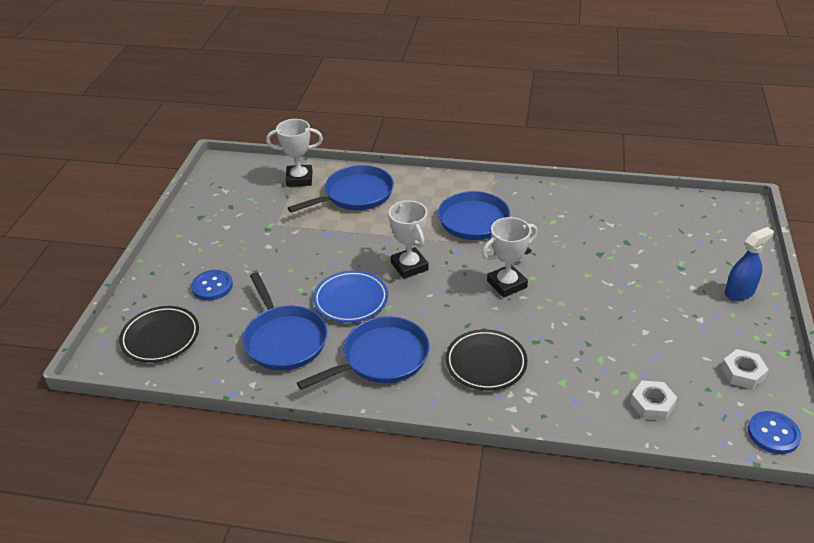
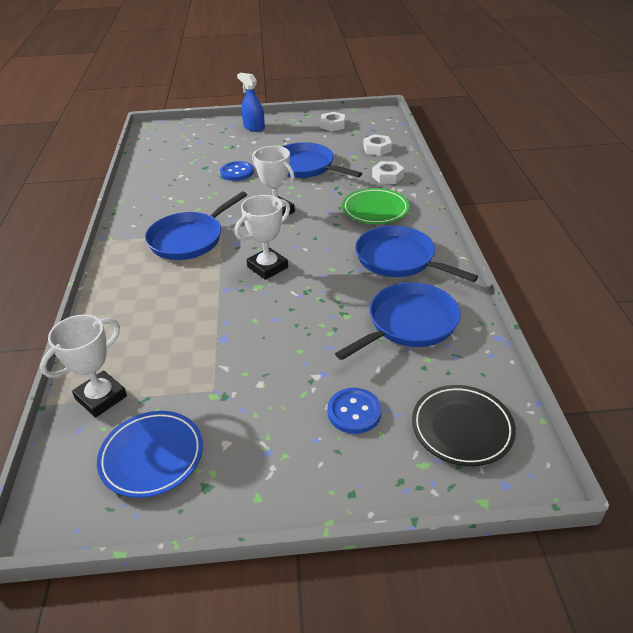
camera: 105 degrees left, 0 degrees up
white trophy [266,119,323,187] -> white trophy turned 60 degrees clockwise [40,315,127,418]
blue pan [288,165,394,213] -> blue pan moved to [282,142,362,178]
blue plate [313,270,388,322] -> blue plate moved to [97,411,203,498]
black plate [446,329,528,390] -> green plate [342,188,409,224]
blue button [748,411,801,454] -> blue button moved to [220,161,254,181]
none -> white nut [372,161,404,184]

